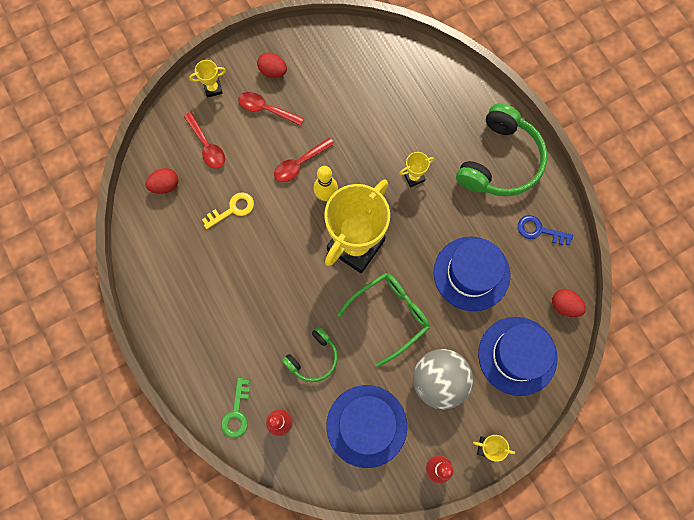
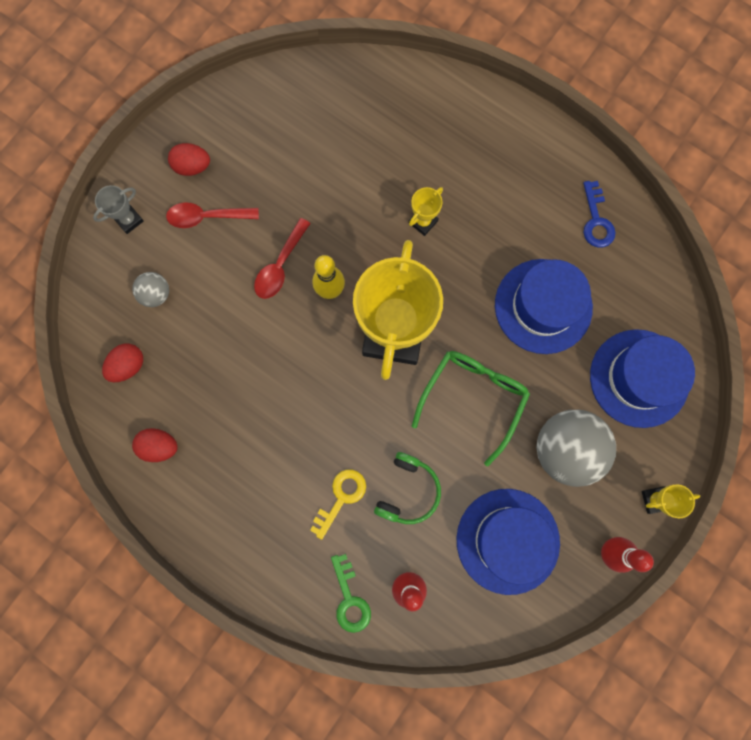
camera: 25 degrees left, 5 degrees up
red spoon [184,112,225,169] -> grey ball [132,272,169,307]
yellow trophy [189,60,226,98] -> grey trophy [93,185,144,234]
yellow key [202,192,254,229] -> yellow key moved to [310,469,366,540]
green headphones [456,103,547,197] -> none
blue key [518,215,573,245] -> blue key turned 90 degrees counterclockwise [583,181,615,248]
red egg [552,289,586,317] -> red egg moved to [132,428,178,462]

